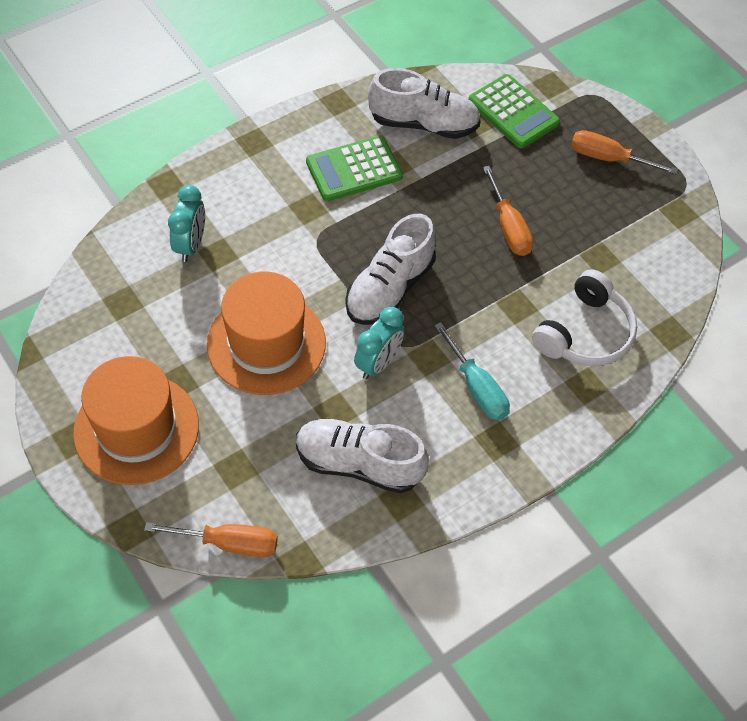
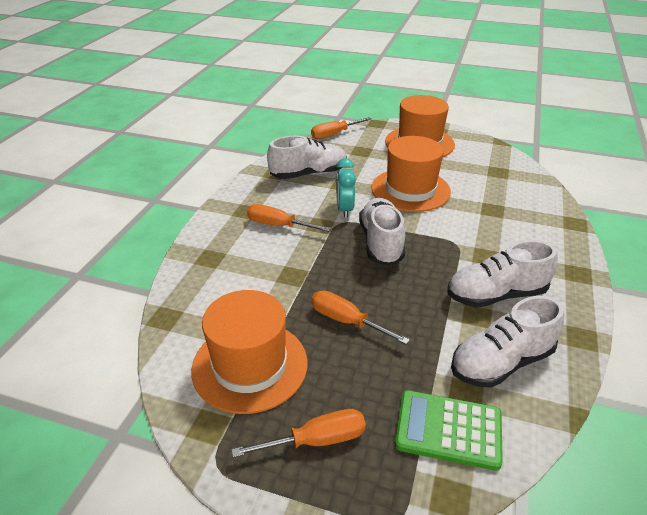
camera: 145 degrees right, 20 degrees down
turquoise clock [168,185,205,262] -> none
green calculator [306,136,403,201] -> white shoe [447,240,558,308]
turquoise screwdriver [434,322,510,420] -> orange screwdriver [247,204,331,232]
white headphones [532,269,637,366] -> none
none -> orange hat [191,290,308,414]

